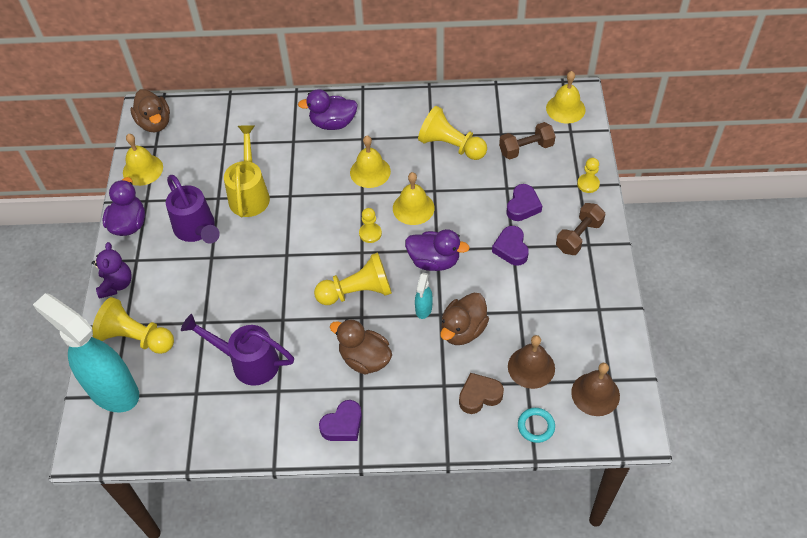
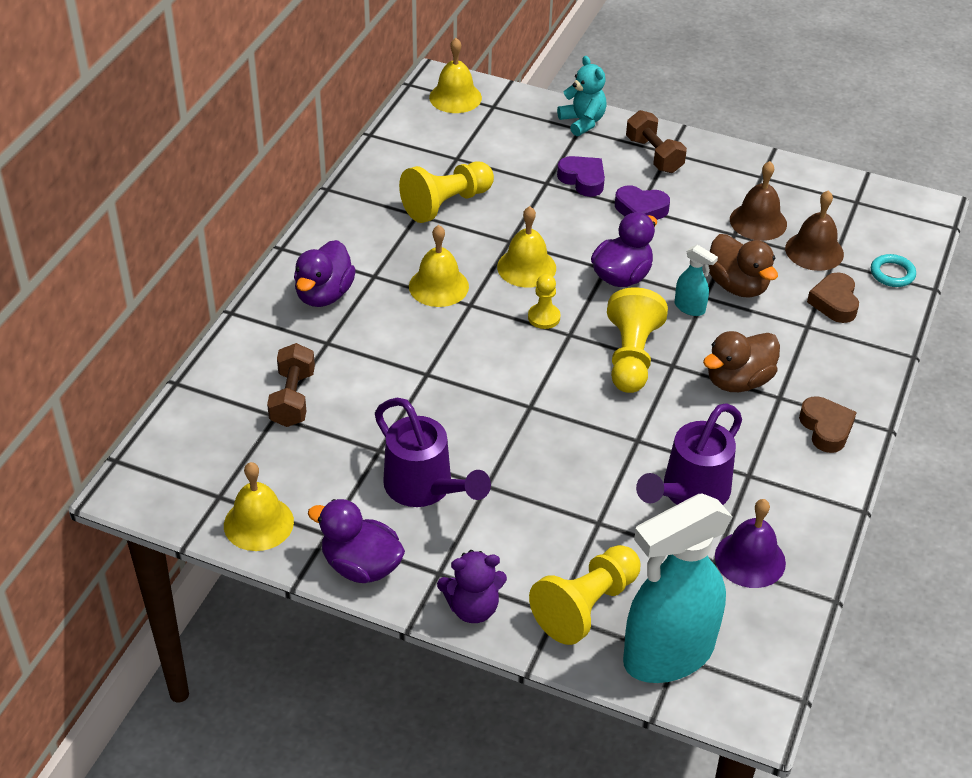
camera: 70 degrees left, 10 degrees down
purple teddy bear [92,242,132,299] -> purple teddy bear turned 150 degrees clockwise [437,550,507,623]
brown duck [130,89,170,132] -> none
purple watering can [166,175,220,244] -> purple watering can turned 60 degrees clockwise [375,398,491,507]
yellow watering can [224,125,270,217] -> none
purple heart [319,400,362,441] -> brown heart [799,396,857,453]
brown dumbbell [499,122,555,159] -> brown dumbbell moved to [267,343,315,427]
brown bell [571,363,620,416] -> brown bell moved to [730,161,787,241]
yellow pawn [577,158,600,193] -> turquoise teddy bear [557,56,607,136]
none -> purple bell [715,499,786,588]

